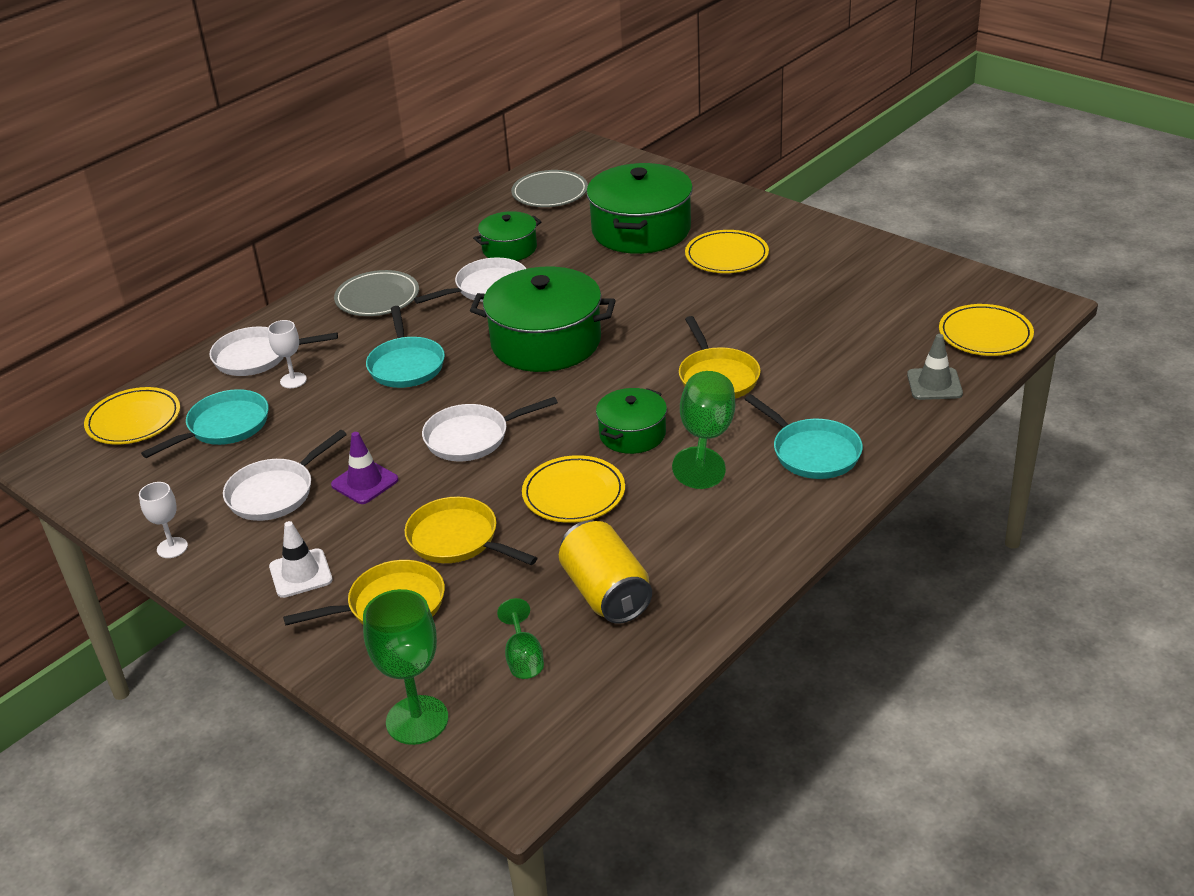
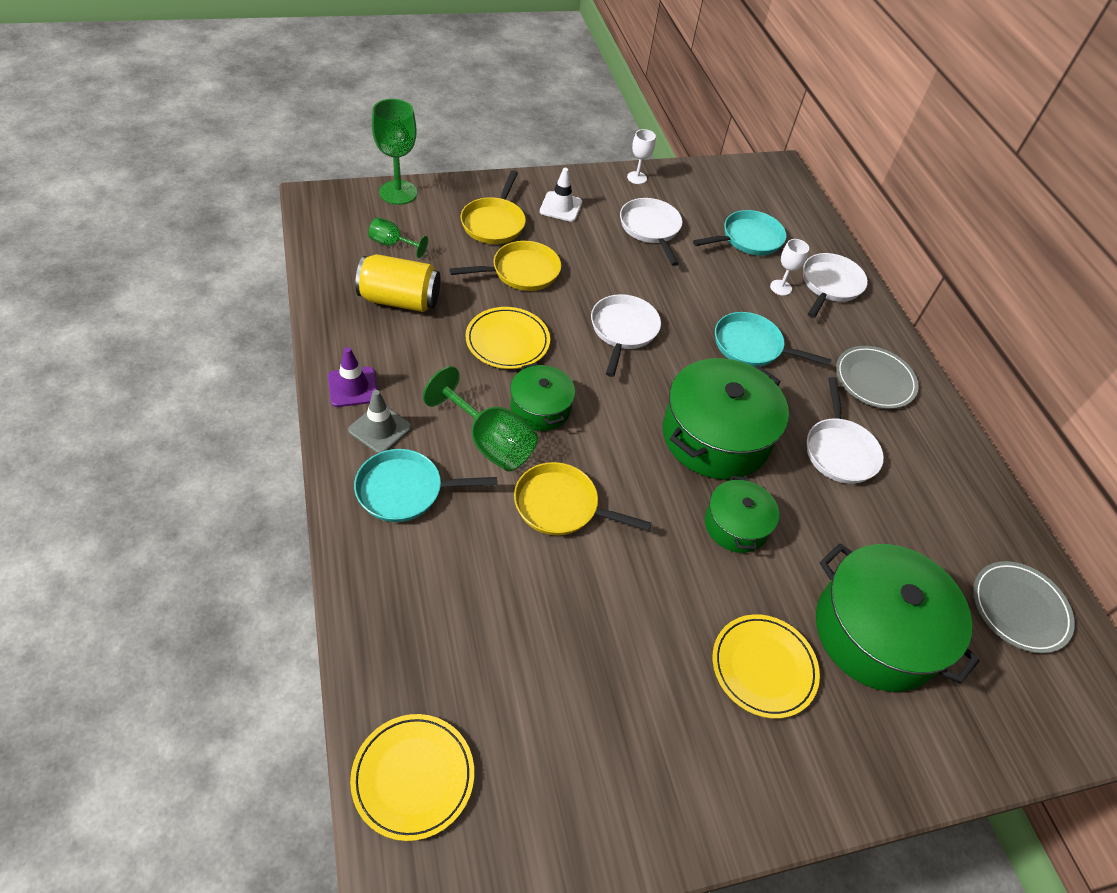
camera: 115 degrees right, 15 degrees up
yellow plate [84,387,180,445] -> none
turquoise pan [141,389,269,458] -> turquoise pan turned 105 degrees counterclockwise [693,210,786,256]
purple traffic cone [331,432,399,504] -> purple traffic cone moved to [328,347,377,407]
green pot [473,211,542,261] -> green pot moved to [705,476,779,553]
grey traffic cone [907,334,963,400] -> grey traffic cone moved to [348,390,412,453]

